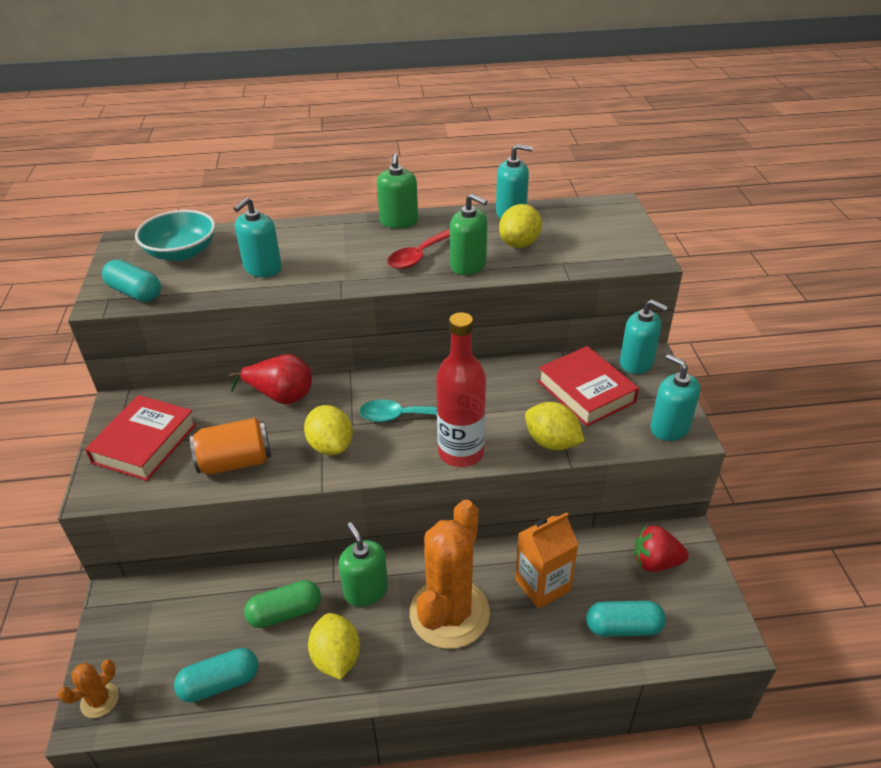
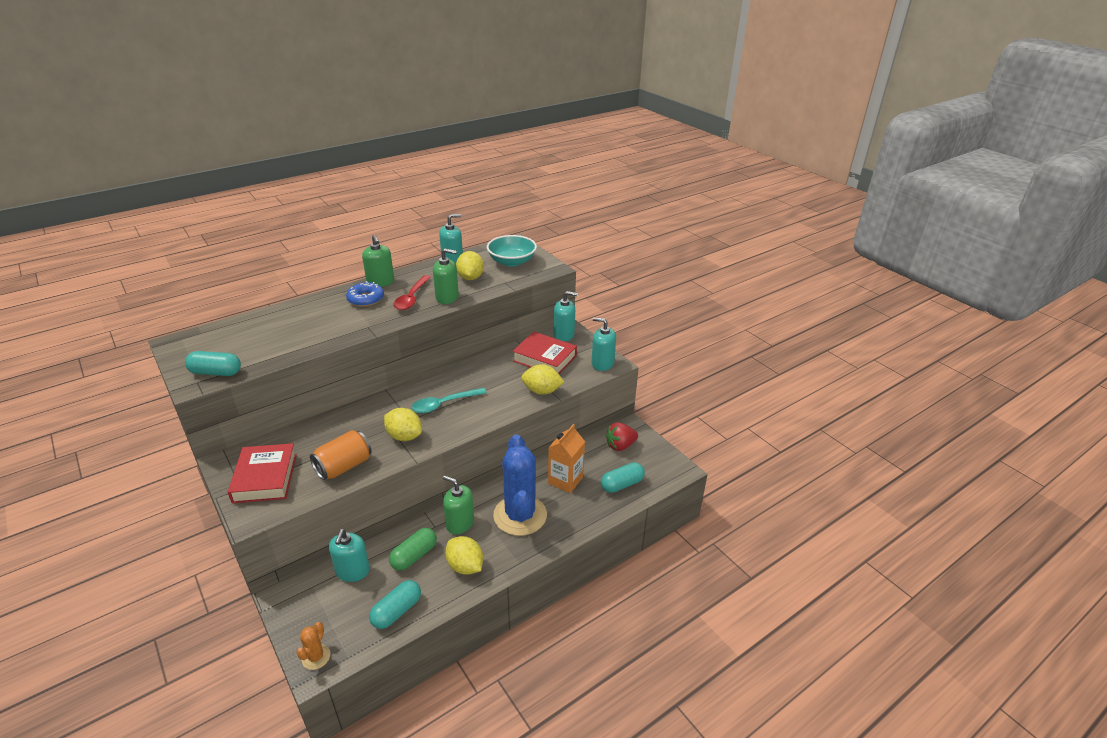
camera: 30 degrees left, 5 degrees down
turquoise bowl [135,210,215,261] -> turquoise bowl moved to [487,235,537,267]
red pear [229,354,312,405] -> none
turquoise soap dispenser [233,197,282,277] -> turquoise soap dispenser moved to [329,529,370,582]
orange cactus [410,500,490,649] -> blue cactus [493,434,547,536]
red bottle [436,312,486,467] -> none
none -> blue donut [346,281,384,307]

